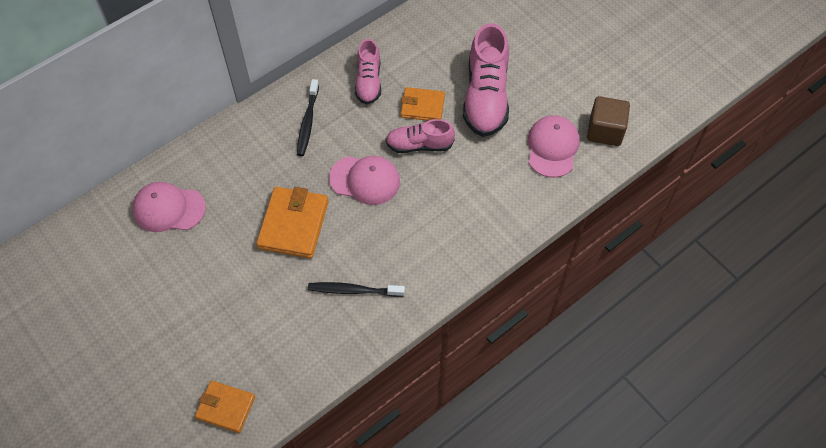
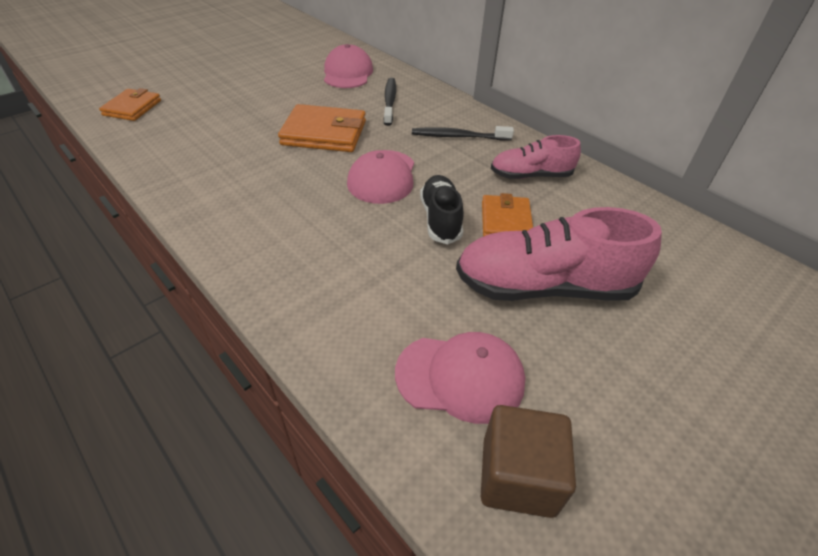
camera: 85 degrees right, 15 degrees down
black toothbrush [308,282,405,297] -> black toothbrush moved to [384,78,396,126]
pink shoe [385,119,455,153] -> black shoe [420,175,464,244]

